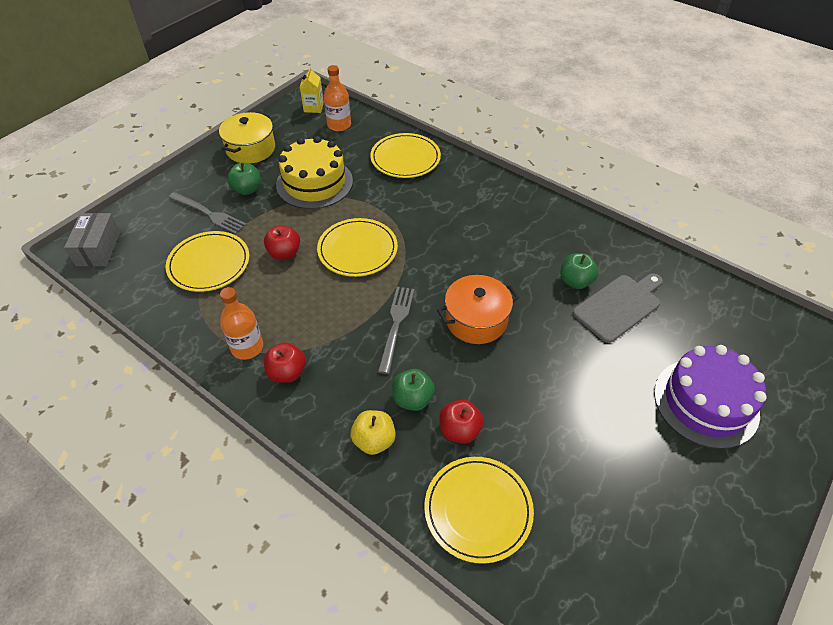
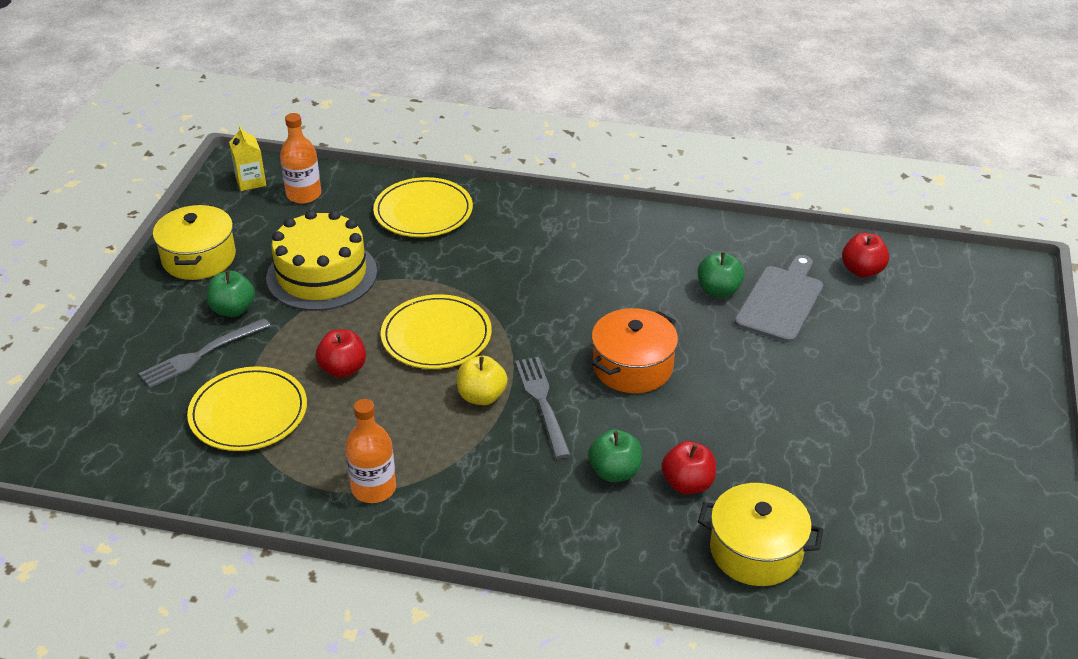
camera: 25 degrees left, 10 degrees down
grey box [64,213,121,267] -> none
grey fork [168,192,247,234] -> grey fork turned 135 degrees clockwise [139,318,270,388]
red apple [264,342,306,383] -> red apple moved to [842,233,889,278]
yellow apple [350,410,396,455] -> yellow apple moved to [457,356,508,405]
yellow plate [424,457,534,564] -> yellow pot [698,483,823,586]
purple cake [654,345,767,449] -> none

